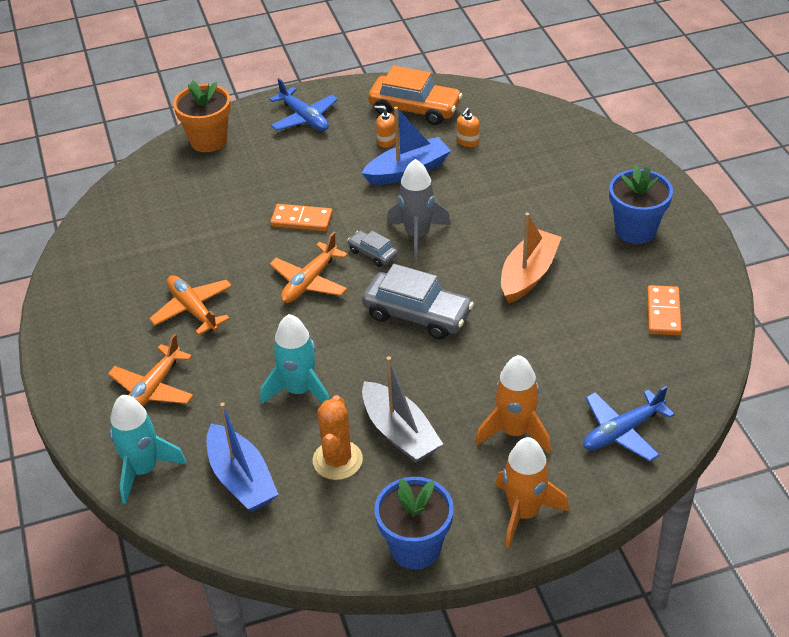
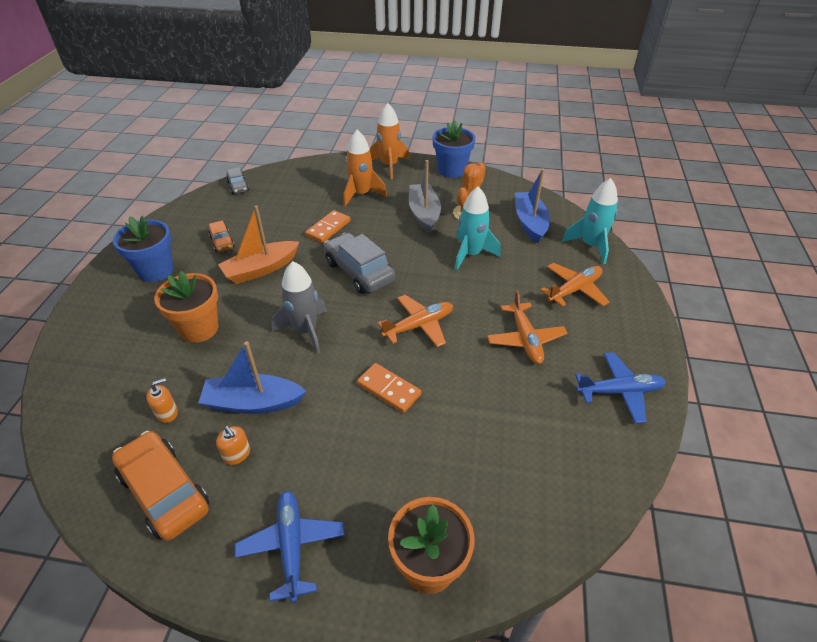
camera: 155 degrees left, 0 degrees up
grey car [347,230,398,267] -> grey car moved to [226,167,249,194]
blue plane [583,386,675,461] -> blue plane moved to [575,352,666,423]
orange domino [647,285,682,336] -> orange domino moved to [305,210,350,243]
none -> orange flower pot [154,271,218,343]
none -> orange car [209,220,234,252]

